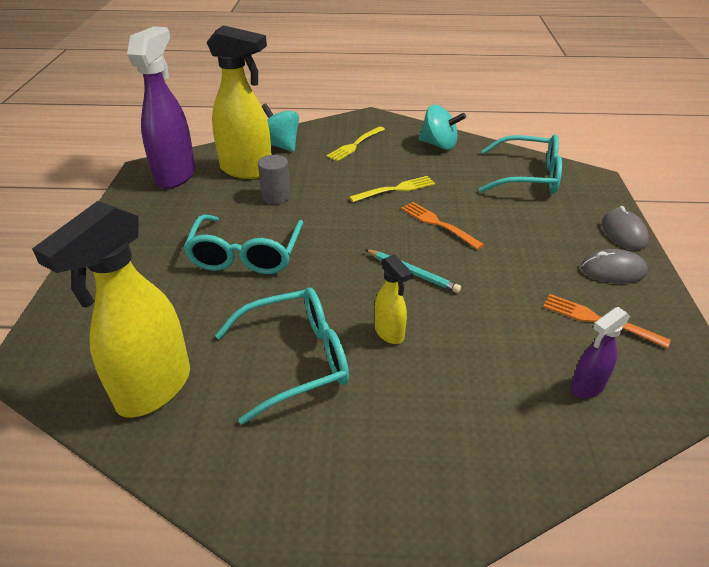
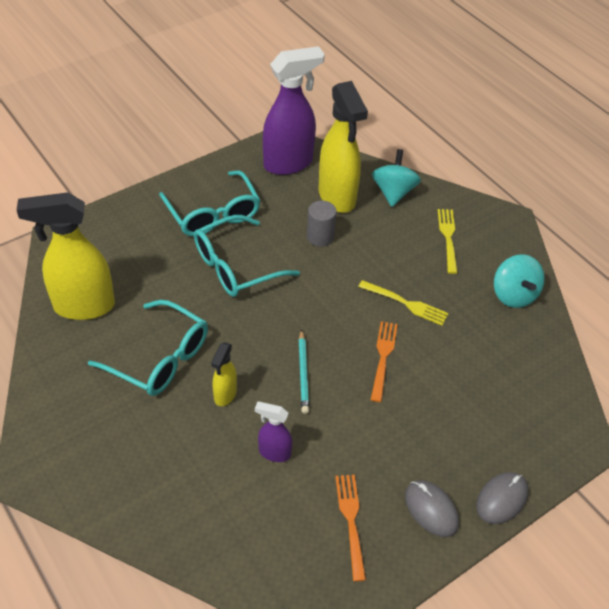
camera: 50 degrees right, 10 degrees up
yellow fork [326,126,385,161] -> yellow fork turned 90 degrees clockwise [437,209,458,274]
turquoise glasses [479,135,562,194] -> turquoise glasses moved to [159,170,261,236]
purple spray bottle [571,307,630,398] -> purple spray bottle moved to [255,402,293,462]

